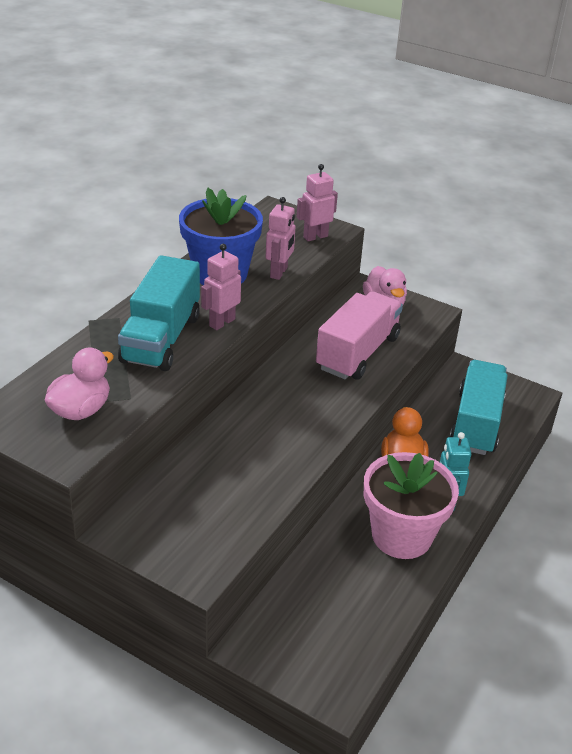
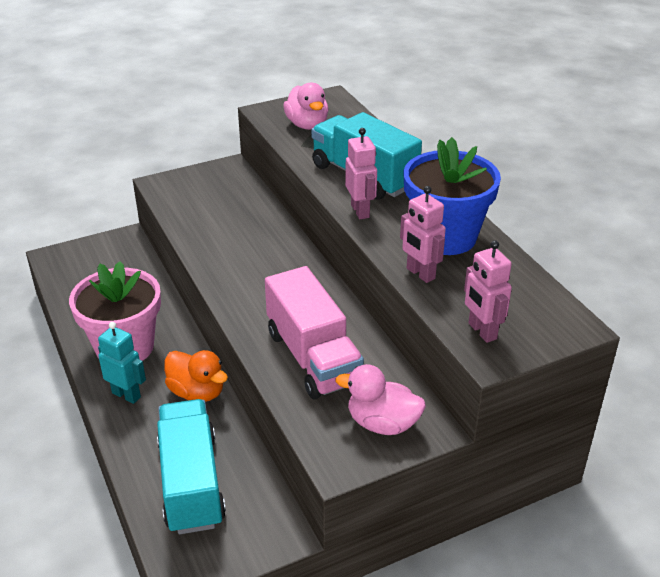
camera: 125 degrees right, 0 degrees up
pink robot [297,164,338,241] -> pink robot turned 150 degrees clockwise [464,240,512,343]
turquoise truck [450,360,508,455] -> turquoise truck turned 150 degrees counterclockwise [157,399,226,534]

